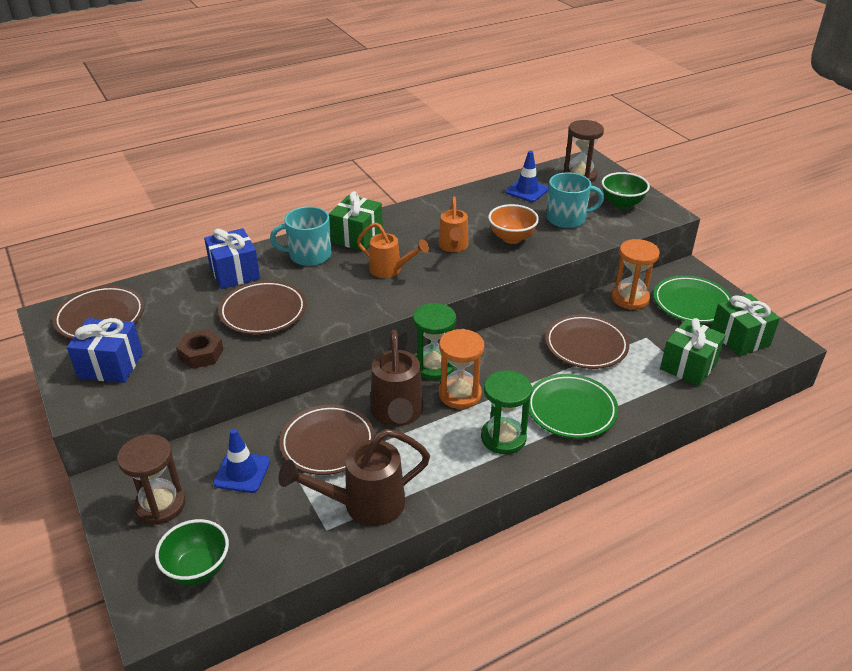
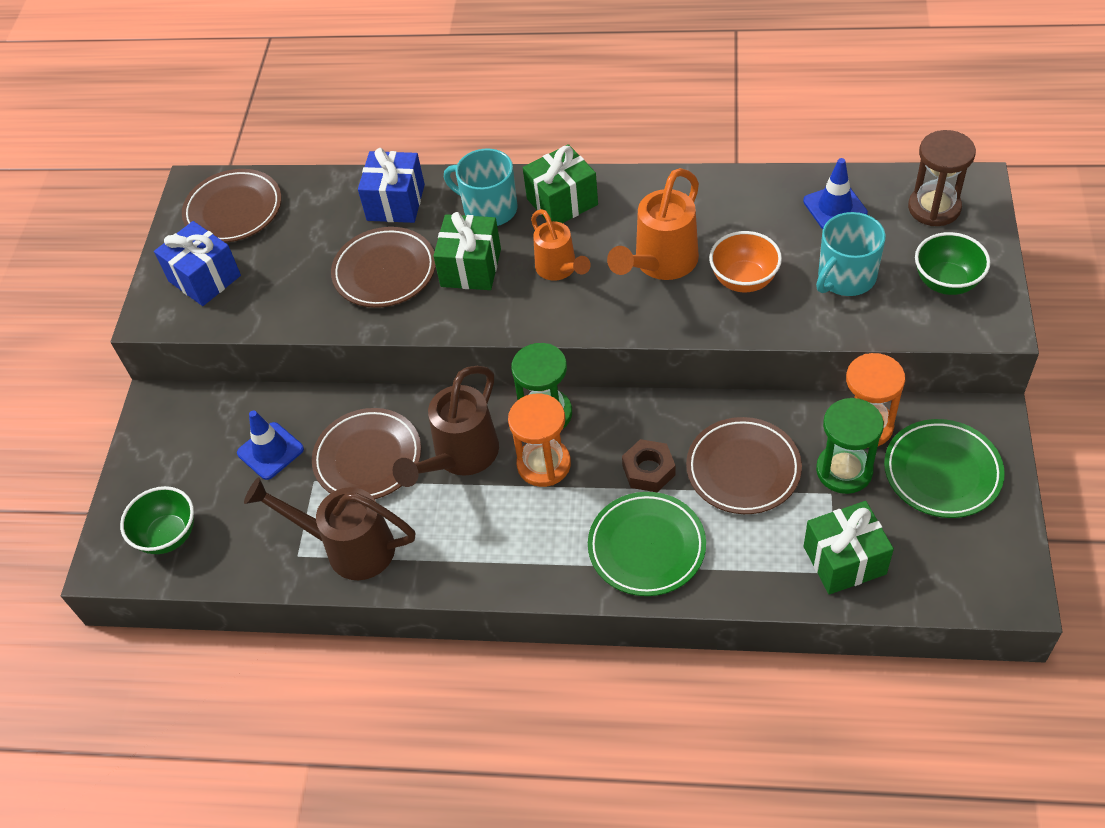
camera: 40 degrees right, 15 degrees up
brown hourglass [117,434,185,525] -> none
brown nut [176,329,224,369] -> brown nut moved to [622,439,676,492]
orange watering can [438,196,469,252] -> orange watering can [607,168,699,280], size x1.51
green hourglass [481,370,532,454] -> green hourglass moved to [816,398,884,494]
turquoise mug [546,172,604,228] -> turquoise mug turned 105 degrees clockwise [816,212,886,296]
green gift [711,294,780,356] -> green gift moved to [433,212,501,290]

